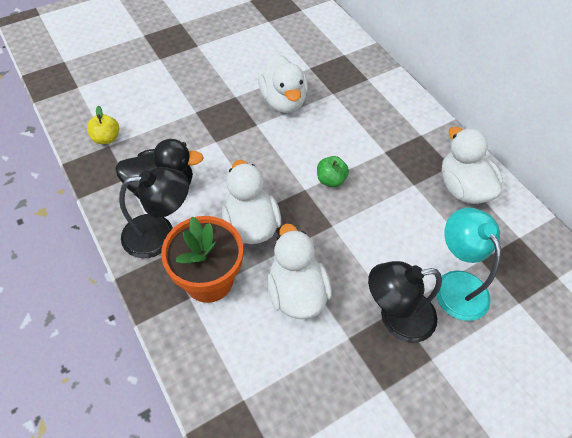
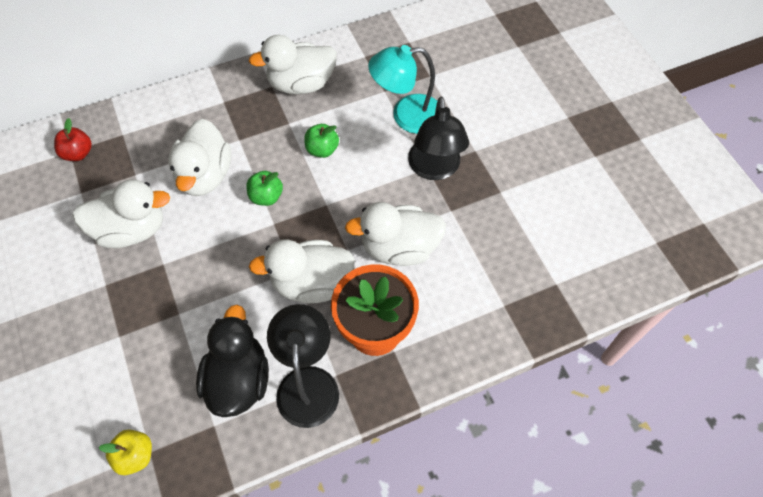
camera: 80 degrees left, 5 degrees up
none -> red apple [54,118,92,161]
none -> white duck [168,119,231,196]
none -> green apple [304,124,339,158]

